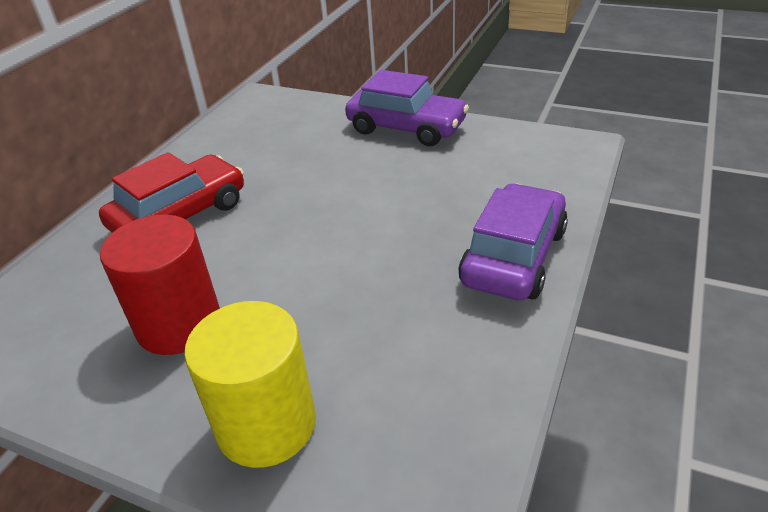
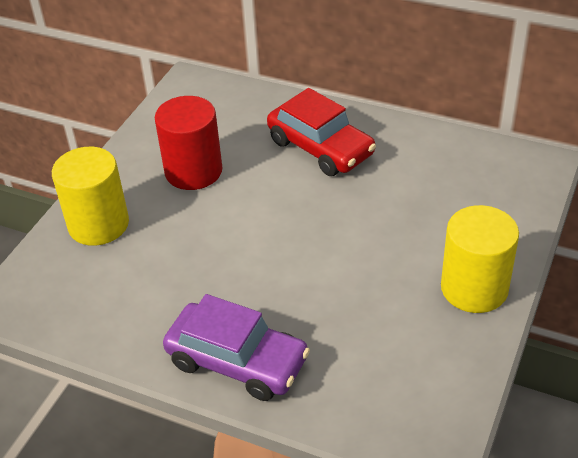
camera: 90 degrees right, 5 degrees up
purple car [345,70,469,146] -> yellow cylinder [441,205,519,313]

